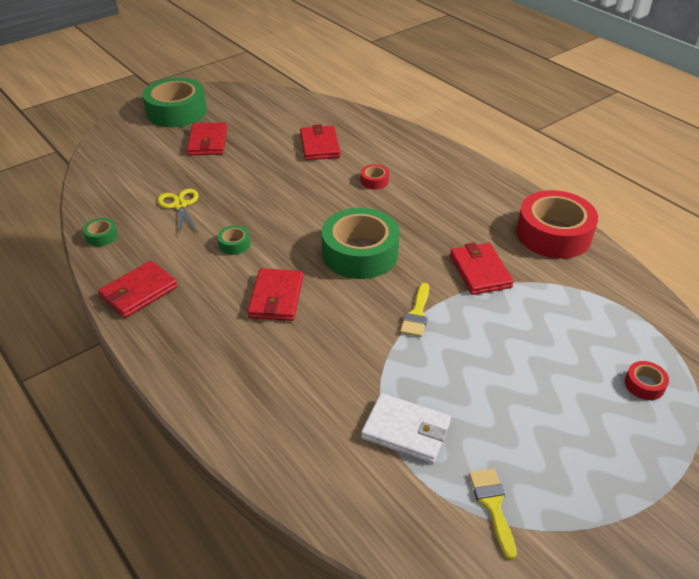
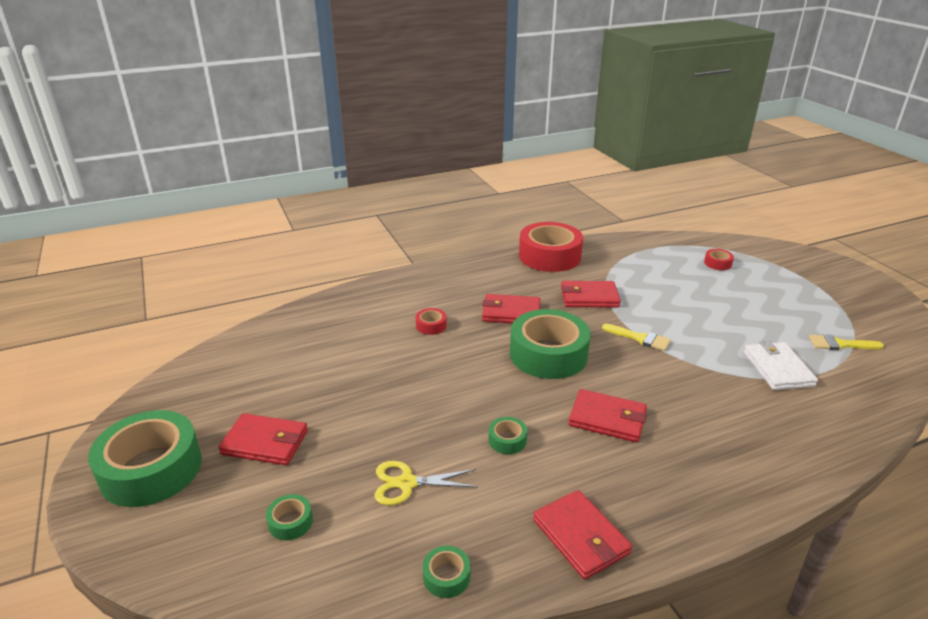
camera: 75 degrees left, 10 degrees down
red wallet [300,124,341,160] -> red wallet moved to [482,294,540,323]
white wallet [361,393,451,463] -> white wallet turned 45 degrees counterclockwise [743,340,818,390]
none -> green tape [266,494,313,540]

